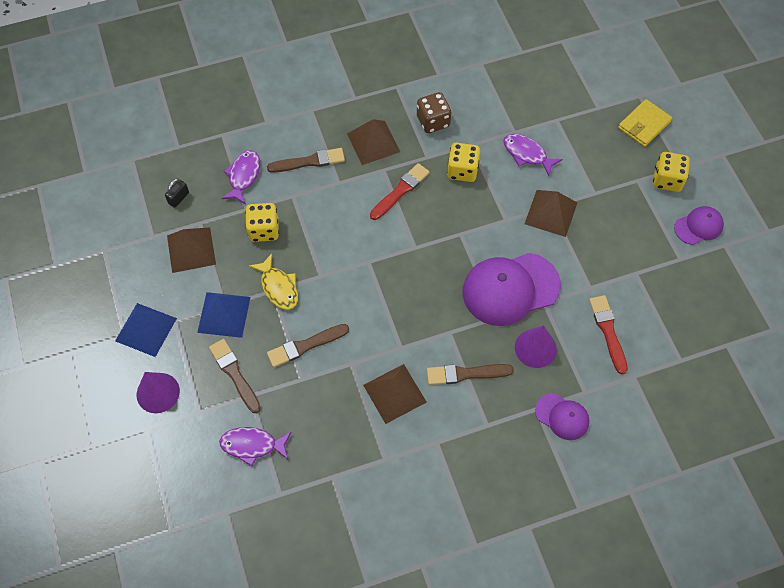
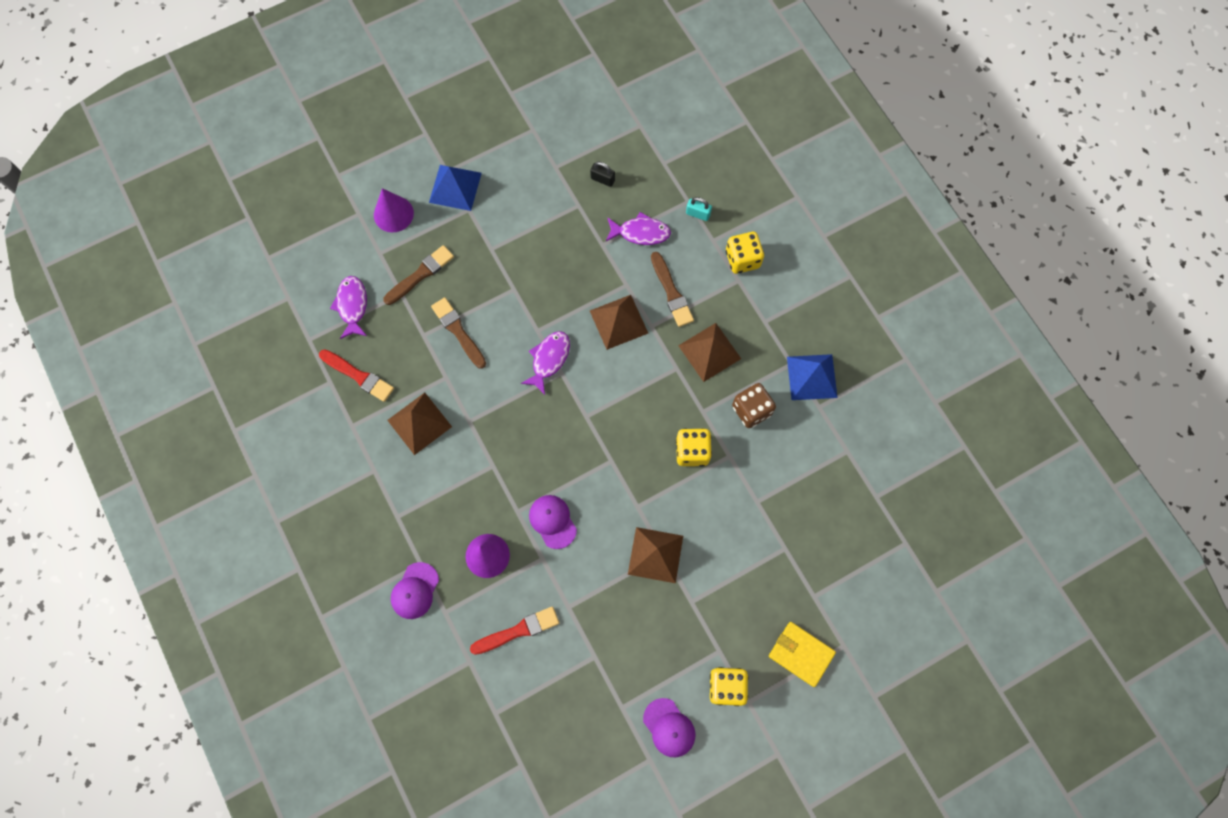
camera: 80 degrees right, 10 degrees up
brown pyramid [167,227,216,273] -> brown pyramid moved to [590,295,648,350]
blue pyramid [197,292,250,338] -> blue pyramid moved to [787,354,838,400]
yellow dice [245,203,279,242] -> yellow dice moved to [726,232,764,274]
yellow fish [249,254,298,310] -> none
red brush [370,163,430,220] -> red brush moved to [319,349,394,402]
brown brush [427,364,514,385] -> none
purple cap [462,253,561,326] -> purple cap [529,495,577,549], size x0.53
purple fish [503,134,563,176] -> purple fish moved to [521,331,570,395]
none -> turquoise padlock [686,197,712,221]

